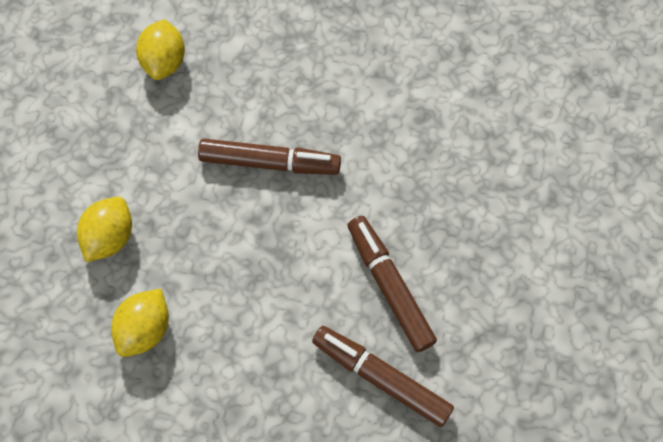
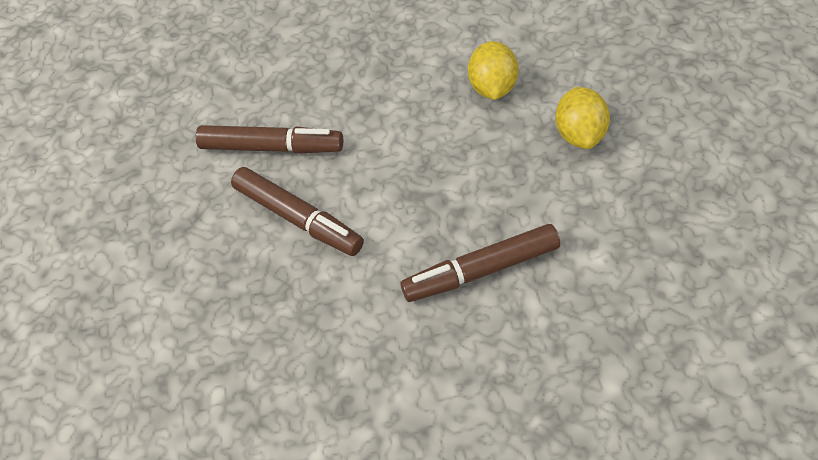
camera: 160 degrees right, 10 degrees down
yellow lemon [136,19,185,80] -> none

